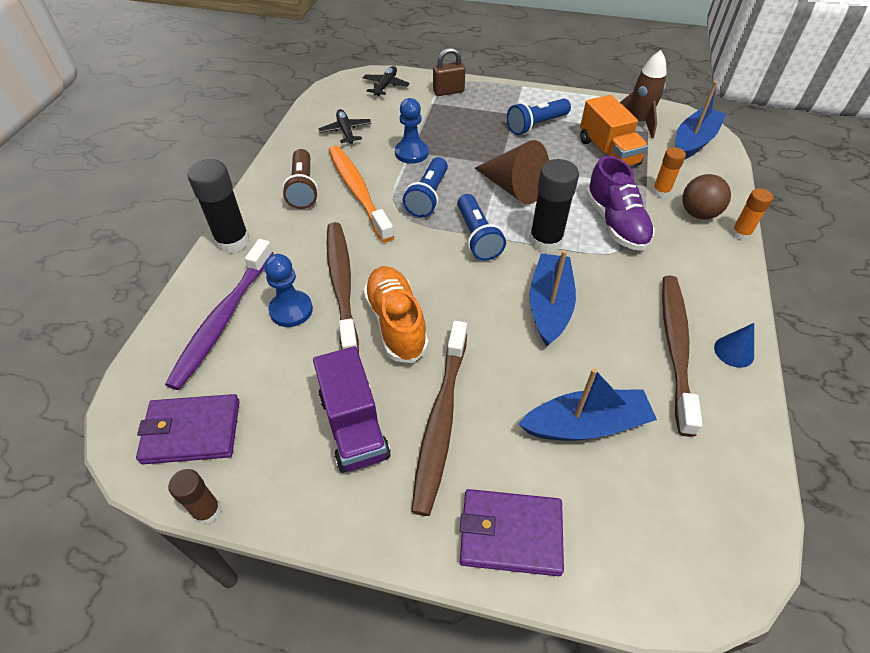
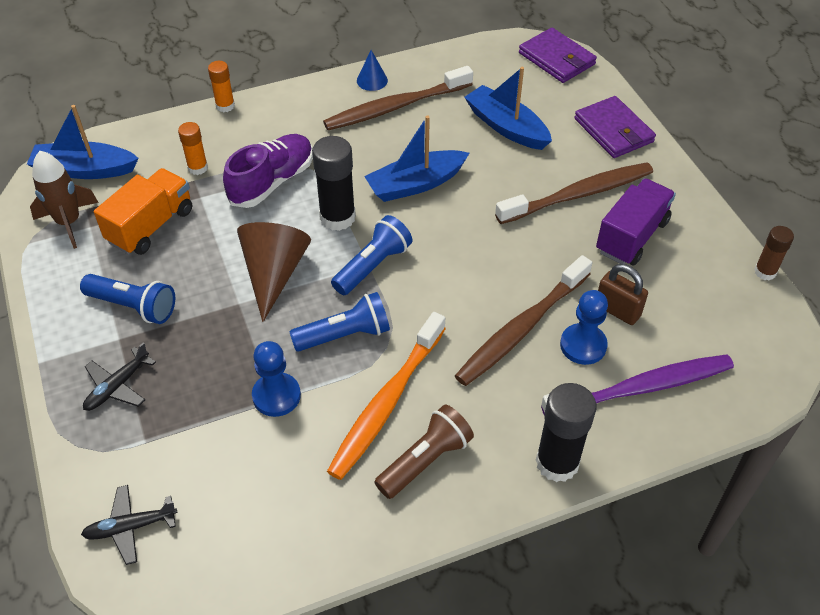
camera: 125 degrees left, 0 degrees up
purple wallet [136,394,240,464] -> purple wallet moved to [519,28,597,83]
black plane [319,109,372,144] -> black plane moved to [83,342,156,411]
orange shoe [363,266,429,363] -> none
brown padlock [433,48,465,96] -> brown padlock moved to [598,264,648,325]
brown ball [682,174,731,219] -> none

